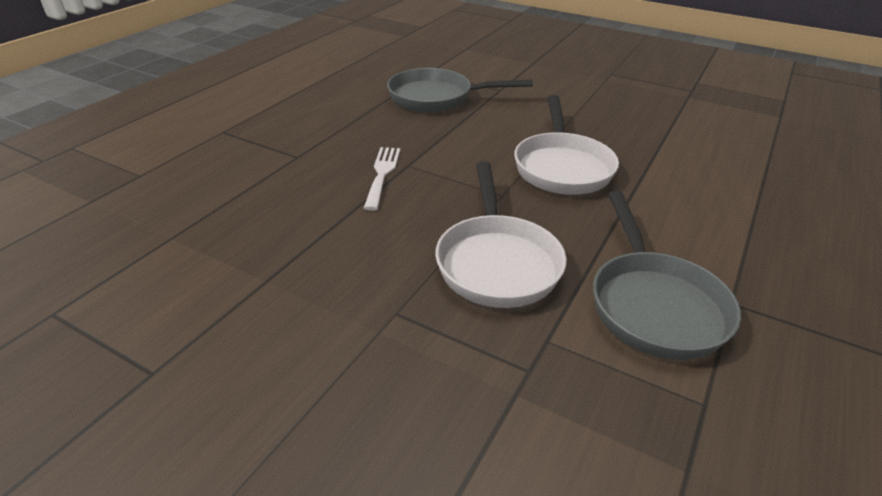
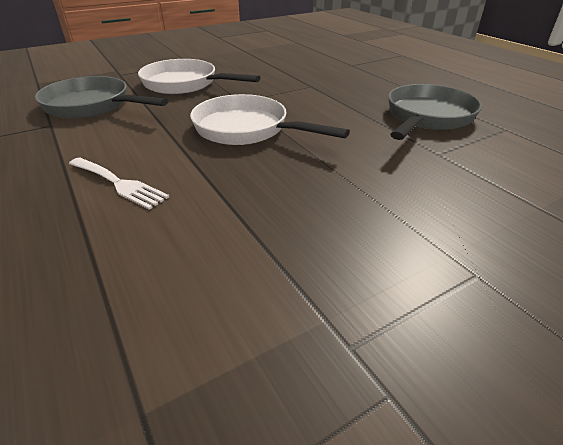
camera: 120 degrees right, 0 degrees up
white fork [364,147,400,211] -> white fork moved to [69,157,169,210]

